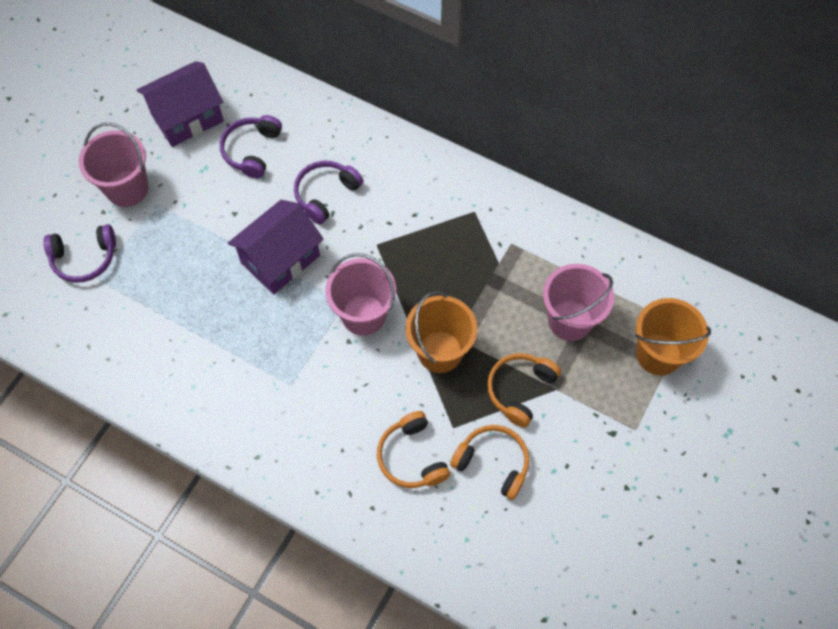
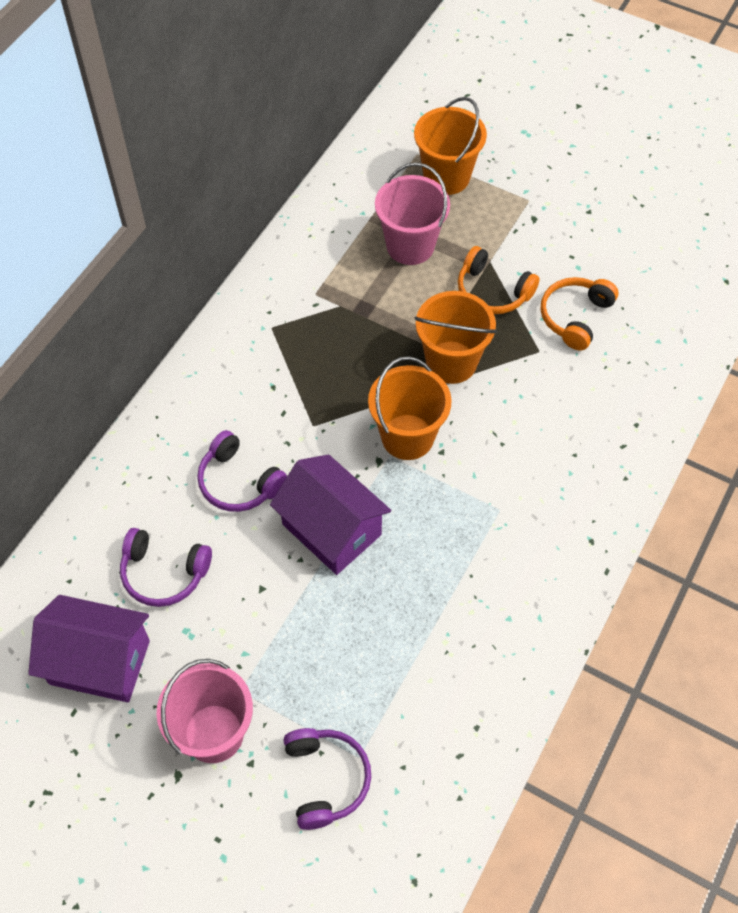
camera: 90 degrees left, 5 degrees down
purple house [137,61,224,147] -> purple house turned 45 degrees counterclockwise [28,595,150,702]
pink bucket [325,253,396,336] -> orange bucket [368,356,452,460]
orange headphones [377,411,450,488] -> none

